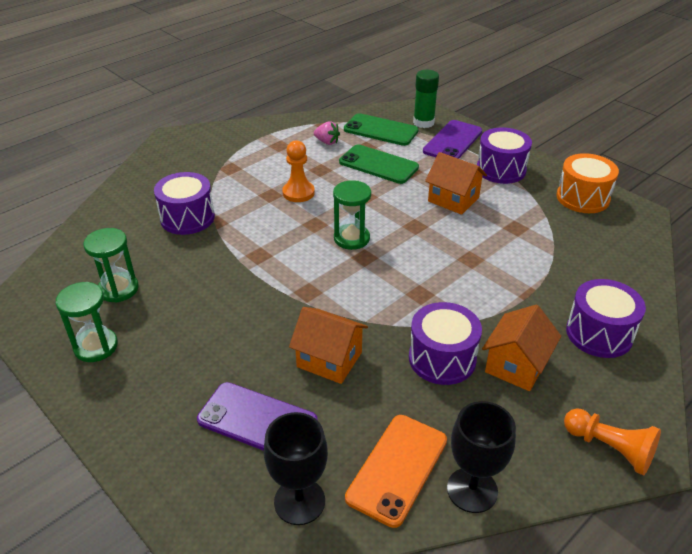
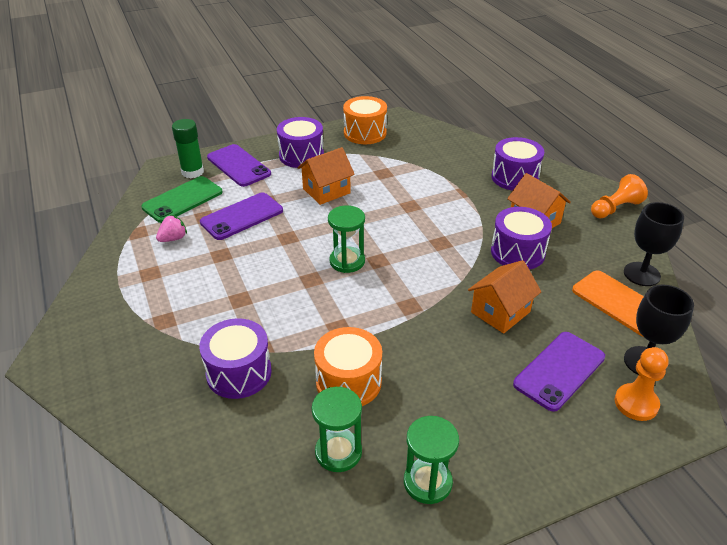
camera: 70 degrees left, 0 degrees up
orange pawn [282,140,315,202] -> orange pawn moved to [614,347,669,421]
green phone [339,144,419,184] -> purple phone [200,193,283,240]
none -> orange drum [314,327,382,406]

